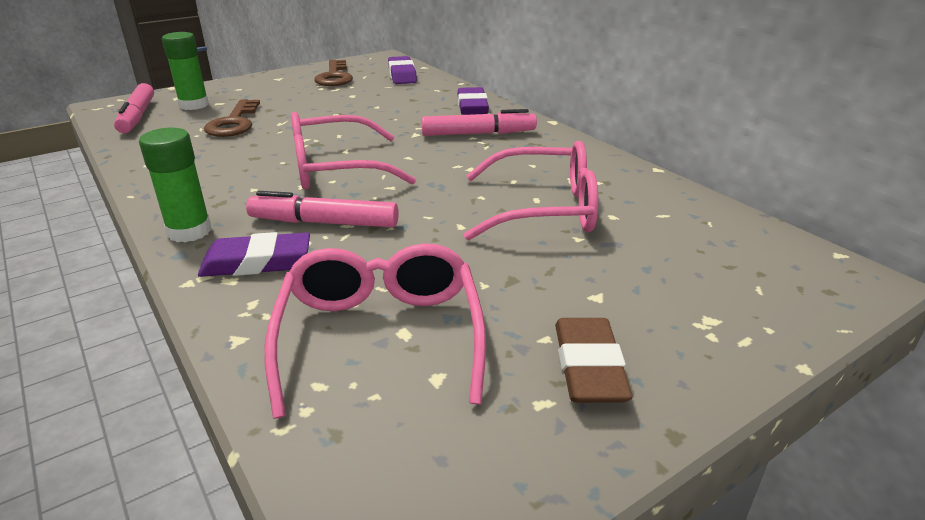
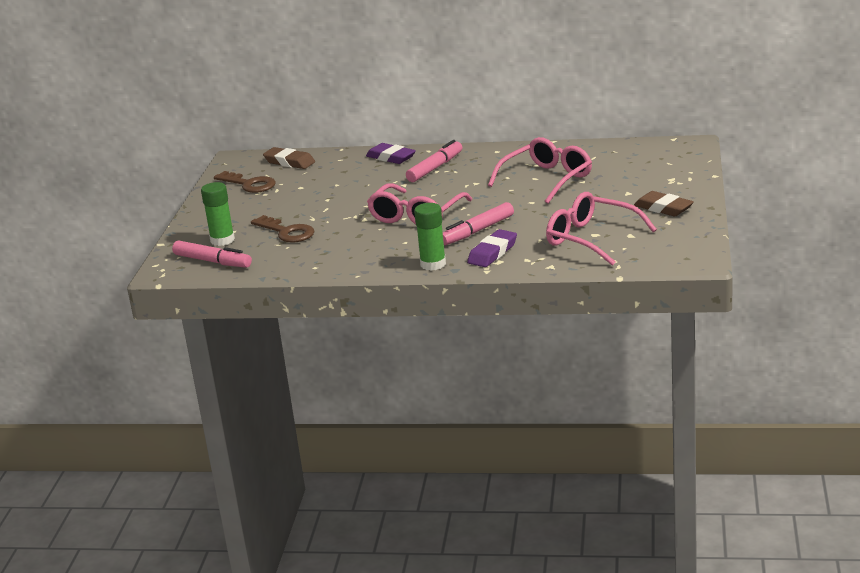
camera: 45 degrees left, 5 degrees down
purple eraser [388,56,417,84] -> brown eraser [263,147,315,169]

